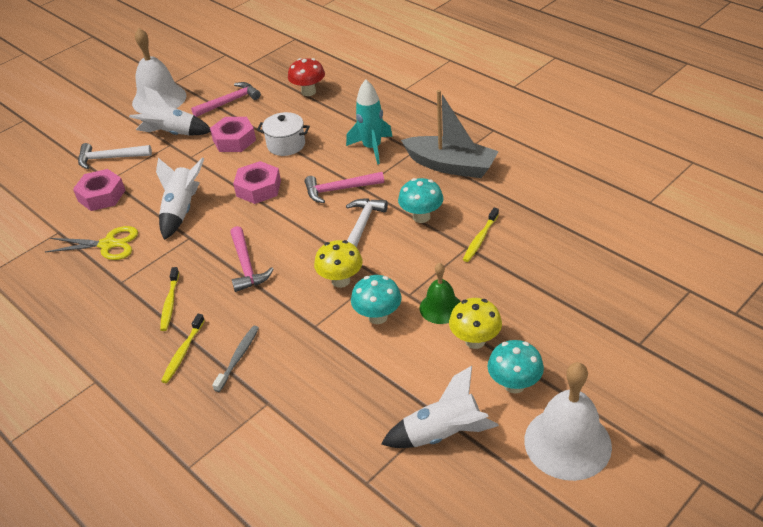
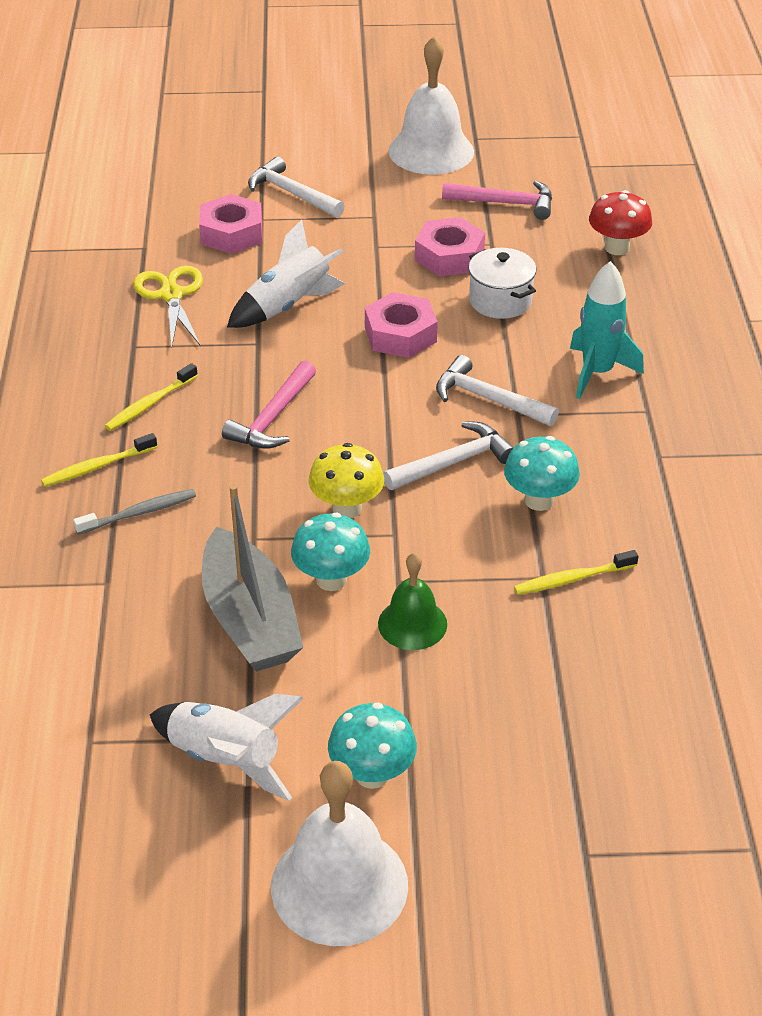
camera: 40 degrees right, 0 degrees up
yellow scissors [45,226,138,260] -> yellow scissors turned 150 degrees counterclockwise [133,266,203,348]
white rocket [129,86,211,136] -> none
pink hammer [305,172,384,203] -> white hammer [436,355,559,426]
grey boat [401,90,499,178] -> grey boat moved to [202,484,303,672]
yellow mushroom [449,298,502,349] -> none

